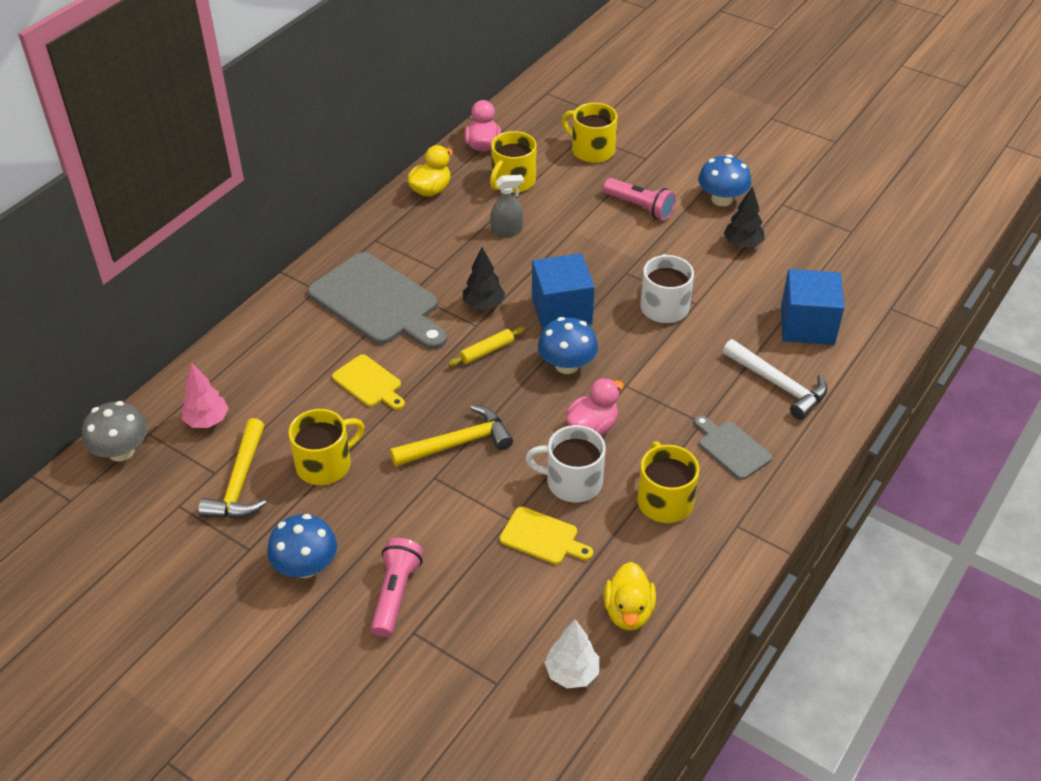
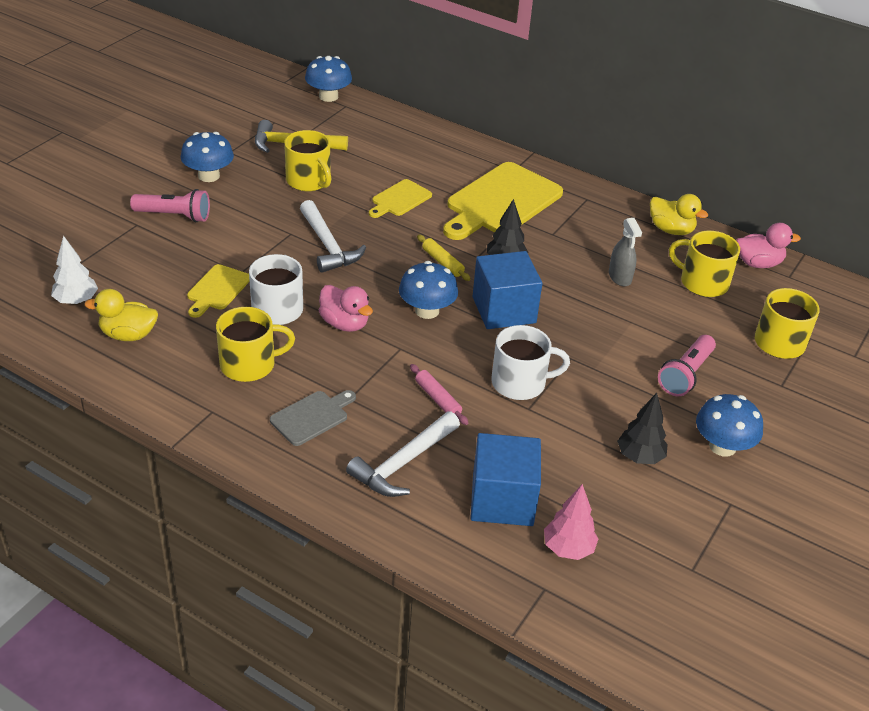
camera: 85 degrees right, 5 degrees down
grey mushroom [82,401,148,462] -> blue mushroom [305,56,352,102]
pink tree [181,363,229,428] -> pink tree moved to [544,484,598,560]
grey cutting board [308,252,447,350] -> yellow cutting board [443,162,563,240]
yellow hammer [390,405,513,467] -> white hammer [300,200,366,273]
none -> pink rolling pin [410,364,468,425]

